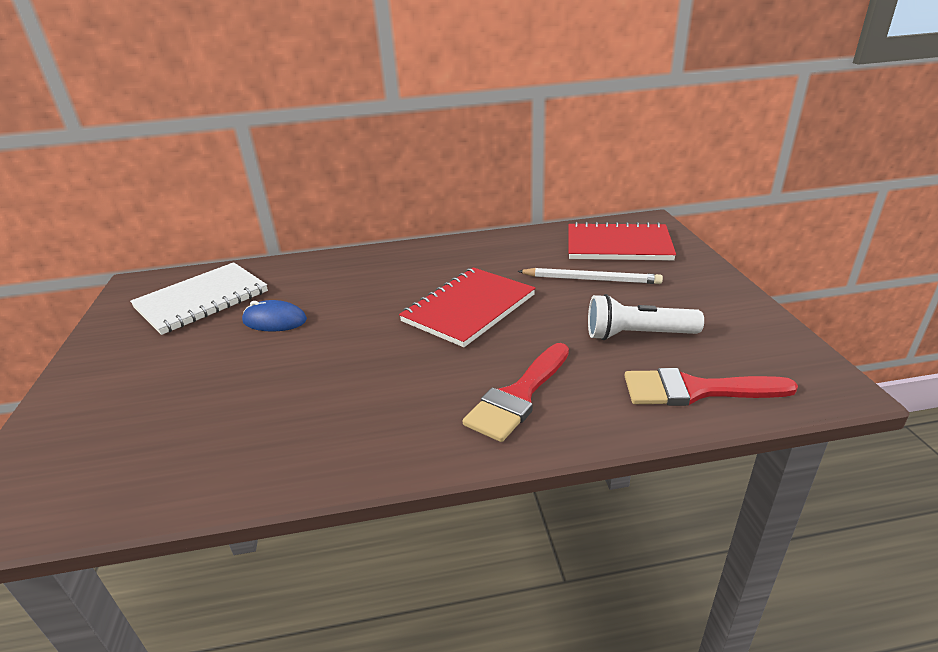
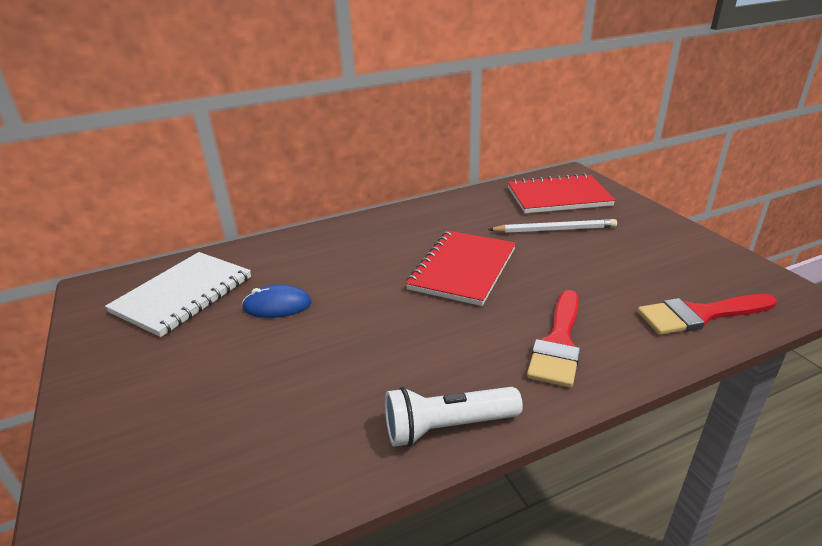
camera: 15 degrees left, 0 degrees up
white flashlight [588,294,704,340] -> white flashlight moved to [385,387,523,447]

